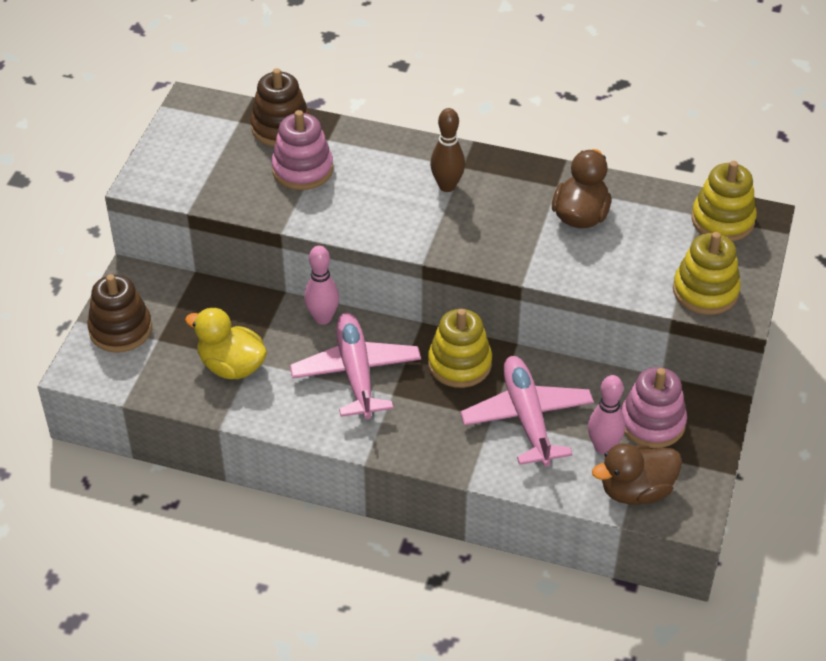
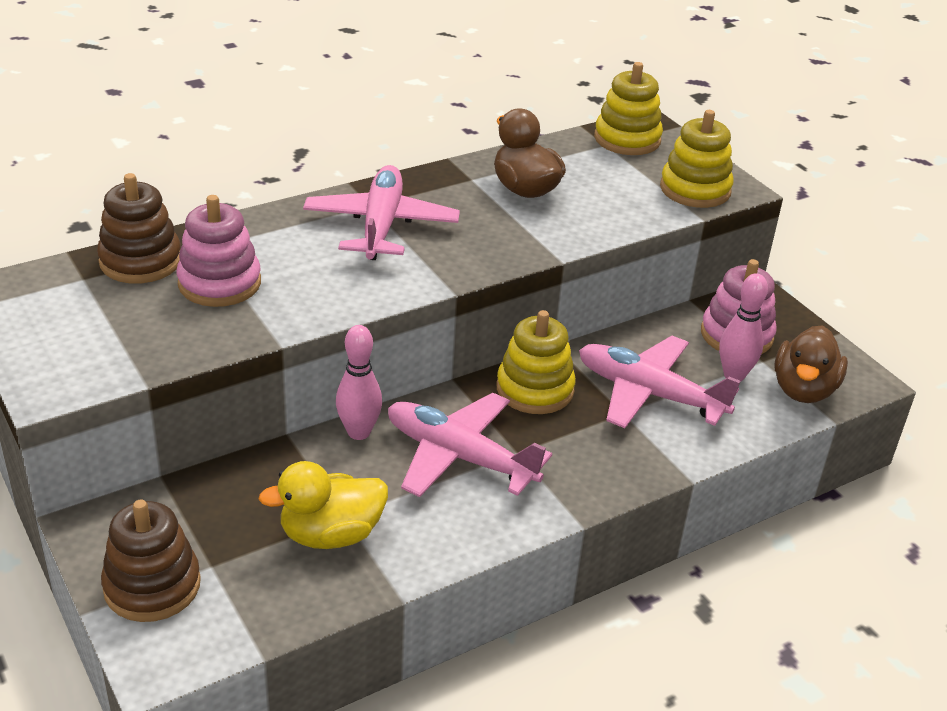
camera: 50 degrees left, 10 degrees down
brown bowling pin [430,108,465,192] -> pink plane [303,165,460,260]

